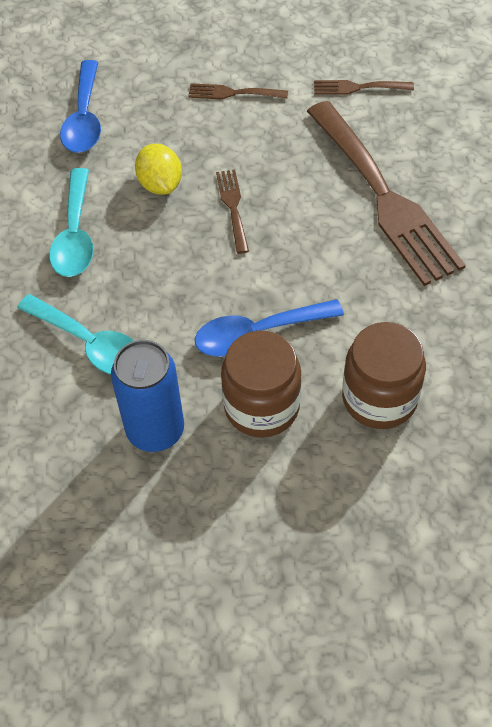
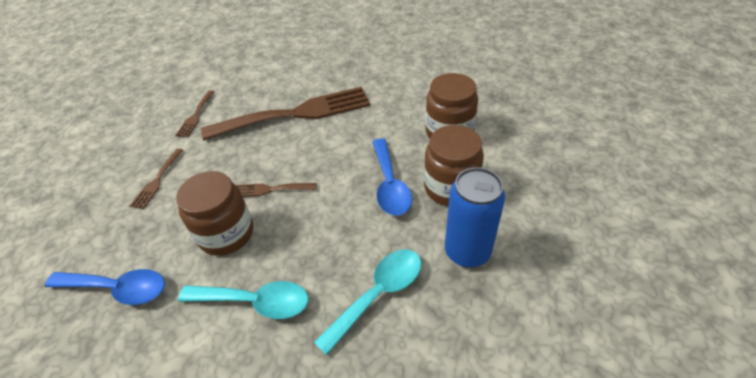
camera: 80 degrees left, 10 degrees down
yellow lemon [135,144,182,195] -> brown jar [176,171,253,256]

